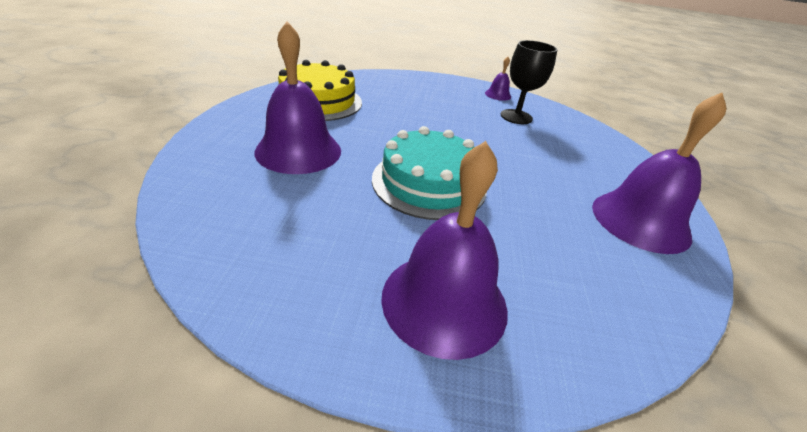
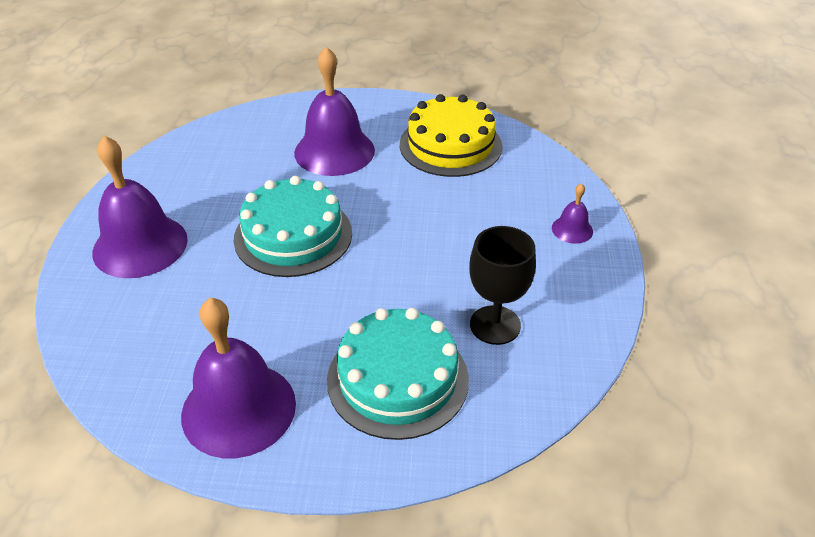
camera: 90 degrees right, 5 degrees up
purple bell [485,57,511,101] -> purple bell moved to [552,183,593,244]
none -> turquoise cake [327,308,469,440]

